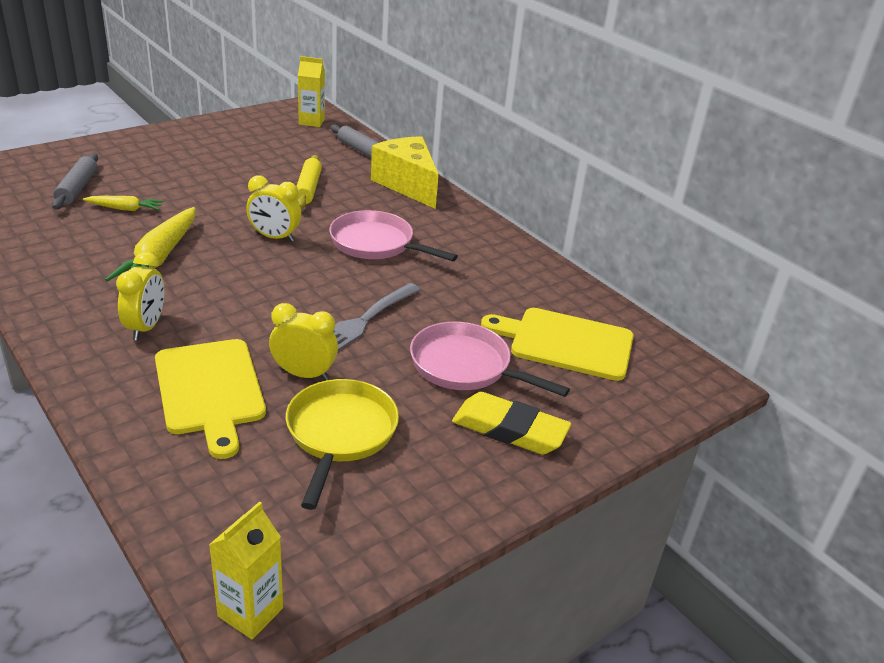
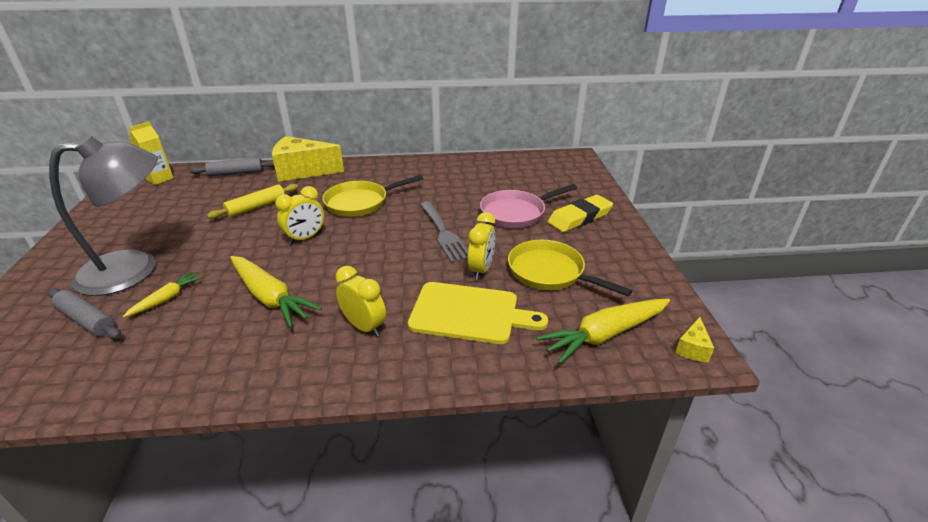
camera: 55 degrees left, 0 degrees up
yellow carton [209,501,283,639] -> yellow cheese [675,317,714,362]
yellow clock [269,303,338,381] -> yellow clock turned 150 degrees clockwise [467,212,495,280]
yellow rolling pin [297,155,322,209] -> yellow rolling pin turned 75 degrees counterclockwise [207,184,298,219]
pink pan [329,210,458,261] -> yellow pan [322,175,423,217]
yellow cutting board [481,308,634,381] -> none
none -> grey lamp [49,135,158,296]
none -> yellow carrot [536,299,670,364]

